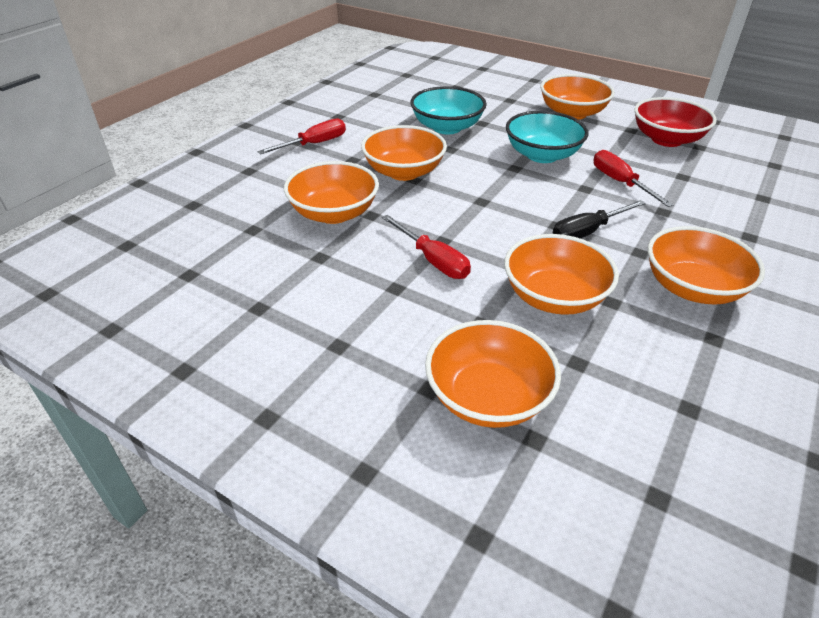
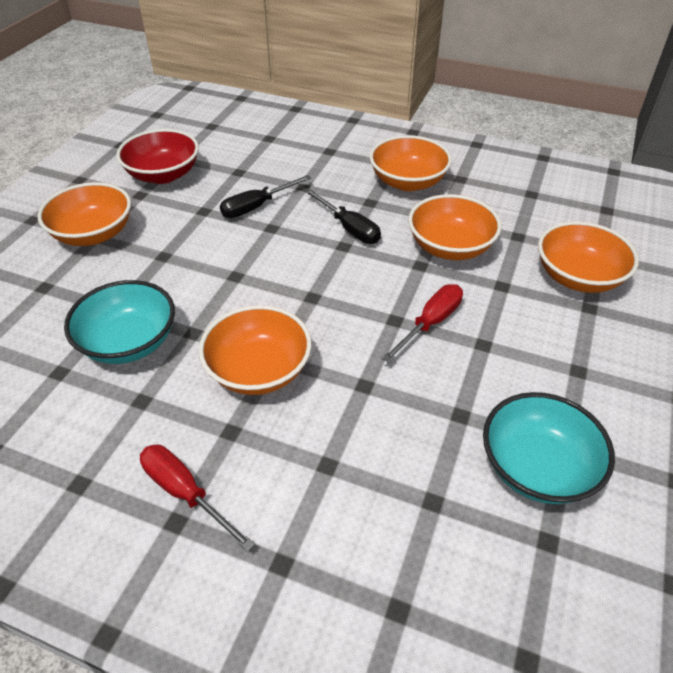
camera: 100 degrees left, 5 degrees up
orange bowl [284,161,379,224] -> none
turquoise bowl [506,111,589,163] -> turquoise bowl moved to [483,392,615,504]
red screwdriver [594,150,673,207] -> black screwdriver [220,175,311,218]

